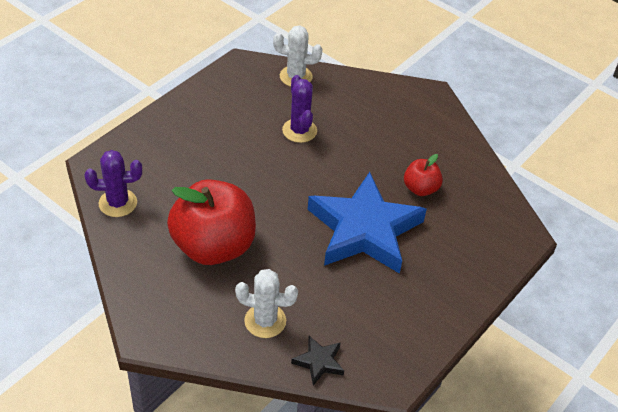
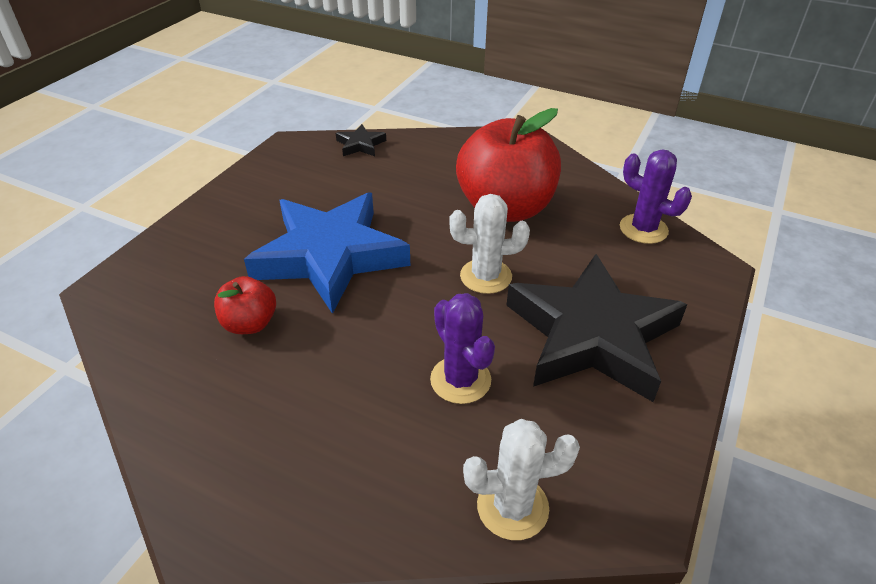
camera: 170 degrees right, 5 degrees down
purple cactus [85,150,142,217] -> purple cactus turned 60 degrees clockwise [620,149,692,244]
white cactus [235,269,298,338] -> white cactus moved to [449,194,530,294]
none -> black star [507,254,687,402]

